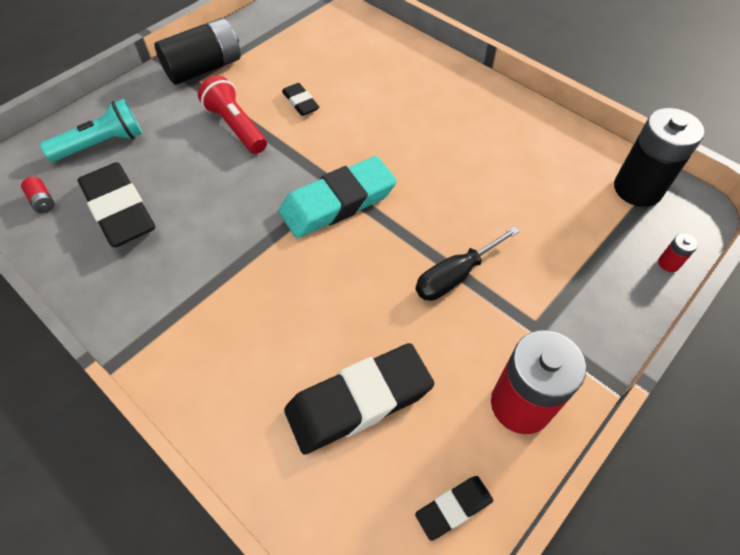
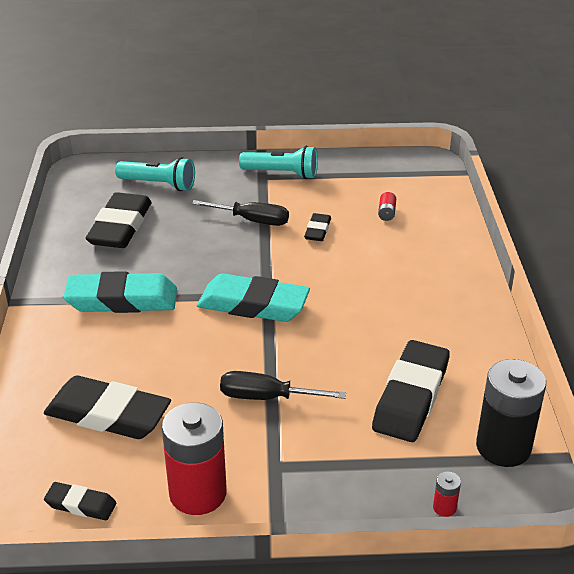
camera: 45 degrees right, 20 degrees down
red battery [21,177,55,213] -> red battery moved to [378,192,396,221]
black battery [154,18,241,85] -> turquoise flashlight [239,146,318,179]
red flashlight [198,76,267,154] -> black screwdriver [192,200,289,226]
none -> turquoise eraser [63,271,177,313]
none -> black eraser [372,340,450,442]

